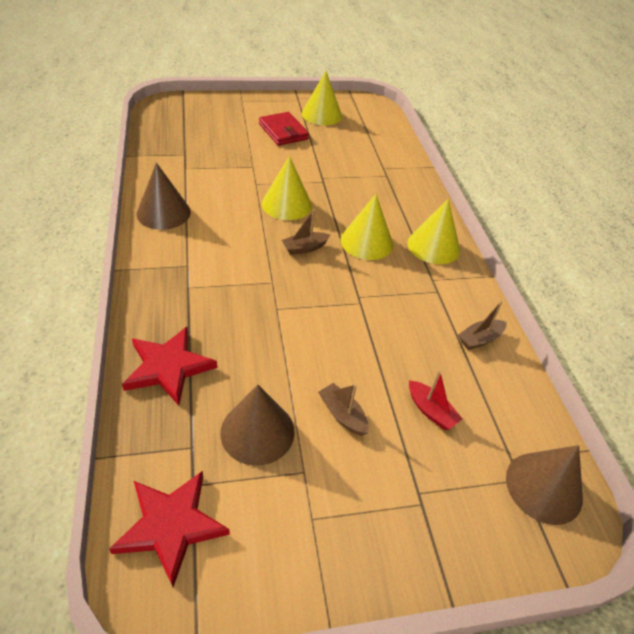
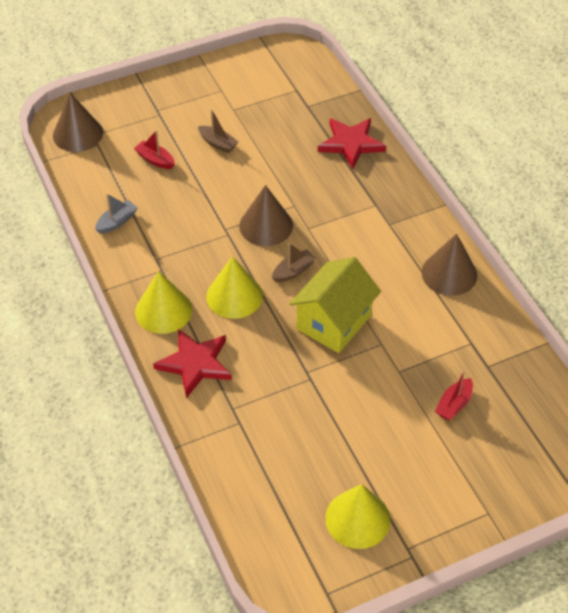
camera: 170 degrees right, 5 degrees up
red star [109,471,230,587] -> red star moved to [153,329,232,398]
brown cone [220,385,295,466] -> brown cone moved to [239,185,293,246]
red wallet [259,112,309,146] -> none
yellow cone [262,156,312,220] -> yellow house [289,257,381,353]
brown boat [458,301,506,350] -> grey boat [95,193,138,234]
none -> red boat [435,371,473,421]

